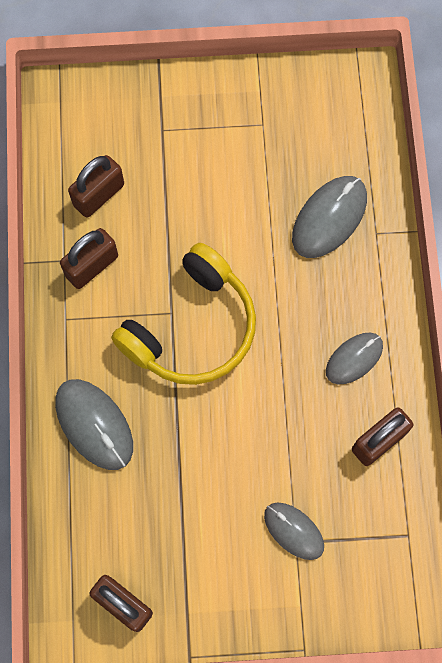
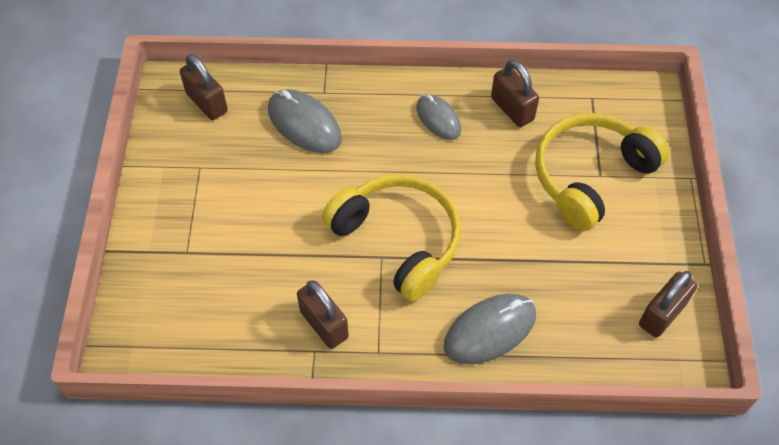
camera: 85 degrees left, 15 degrees down
brown padlock [68,155,124,218] -> brown padlock moved to [180,54,228,120]
grey mouse [264,503,324,560] -> yellow headphones [535,113,669,231]

